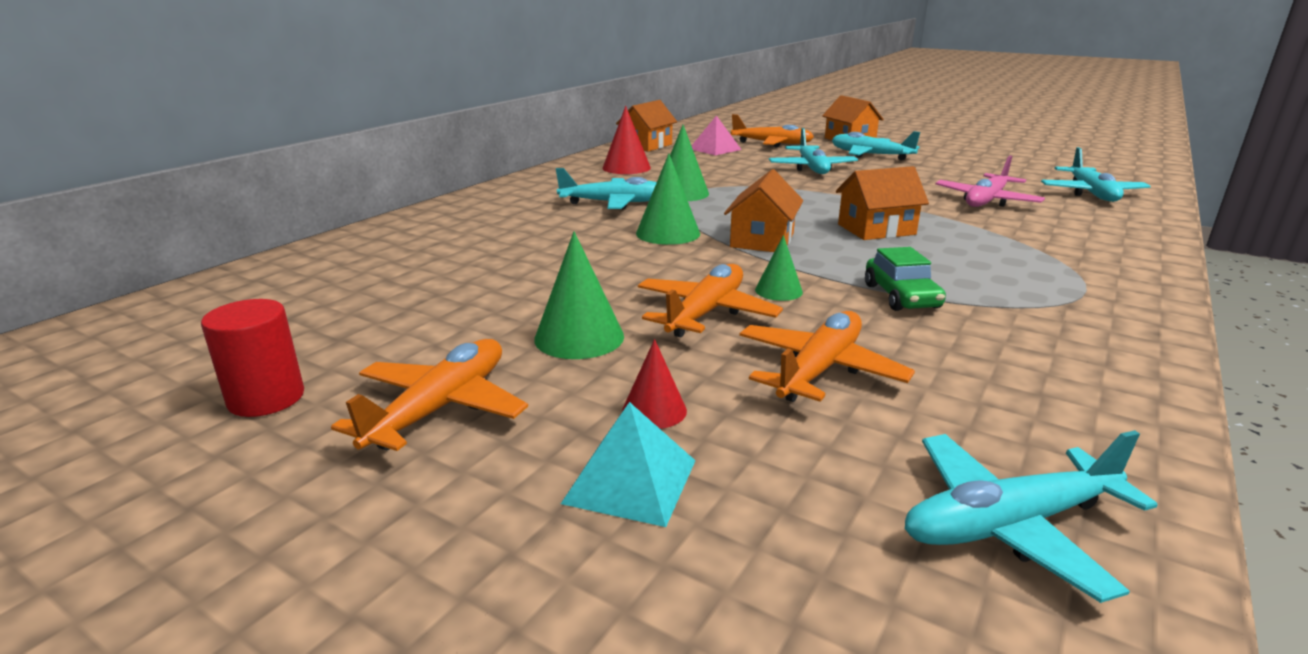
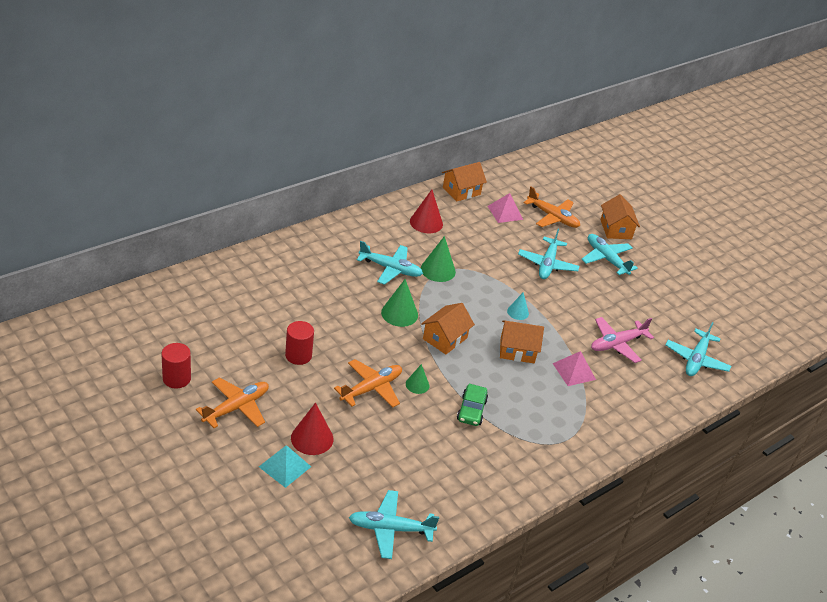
camera: 15 degrees right, 15 degrees up
green cone [534,232,624,359] -> none
red cone [622,339,687,429] -> red cone [291,403,333,455], size x1.66
orange plane [739,311,915,402] -> none
none -> red cylinder [285,321,314,365]
none -> turquoise cone [507,292,529,320]
none -> pink pyramid [552,351,596,386]

